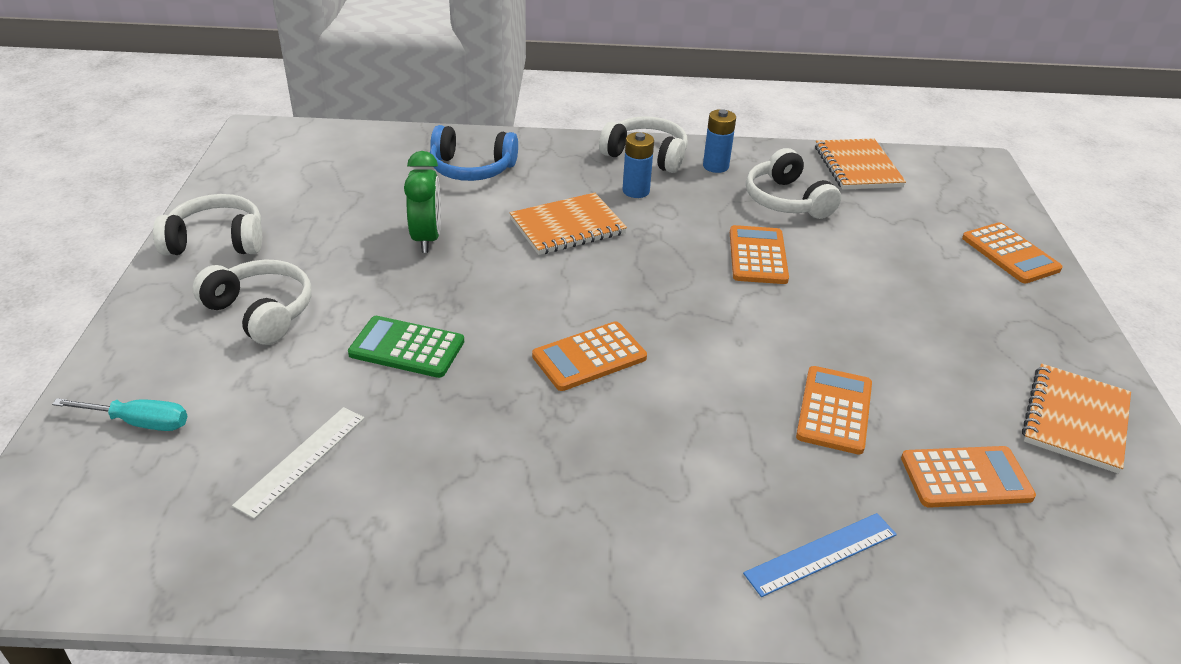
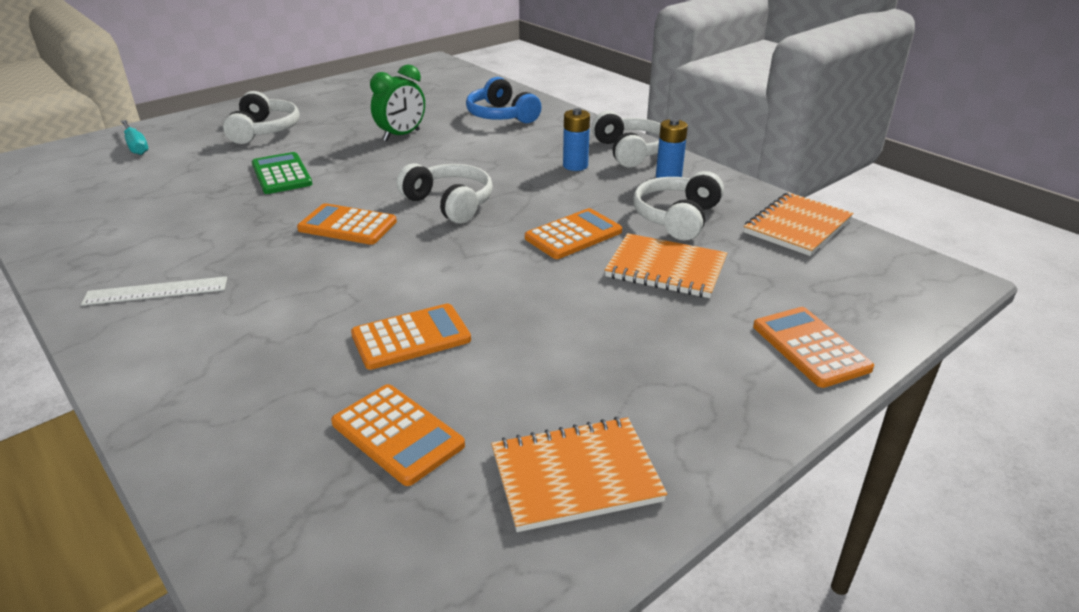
camera: 50 degrees right, 5 degrees down
white headphones [153,194,262,255] -> white headphones moved to [396,163,493,224]
white ruler [232,407,364,519] -> white ruler moved to [81,276,227,306]
orange notebook [510,193,627,255] -> orange notebook moved to [605,233,727,298]
blue ruler [743,513,897,597] -> none
orange calculator [962,222,1063,283] -> orange calculator turned 135 degrees clockwise [753,307,874,388]

